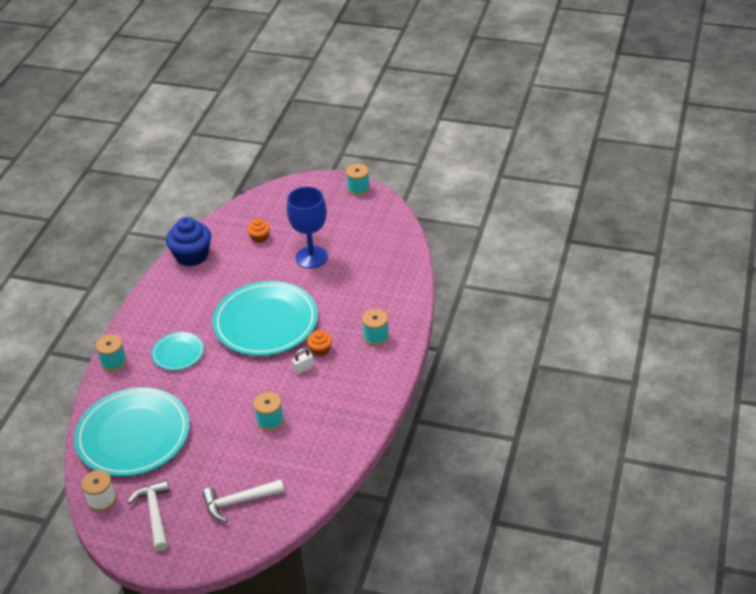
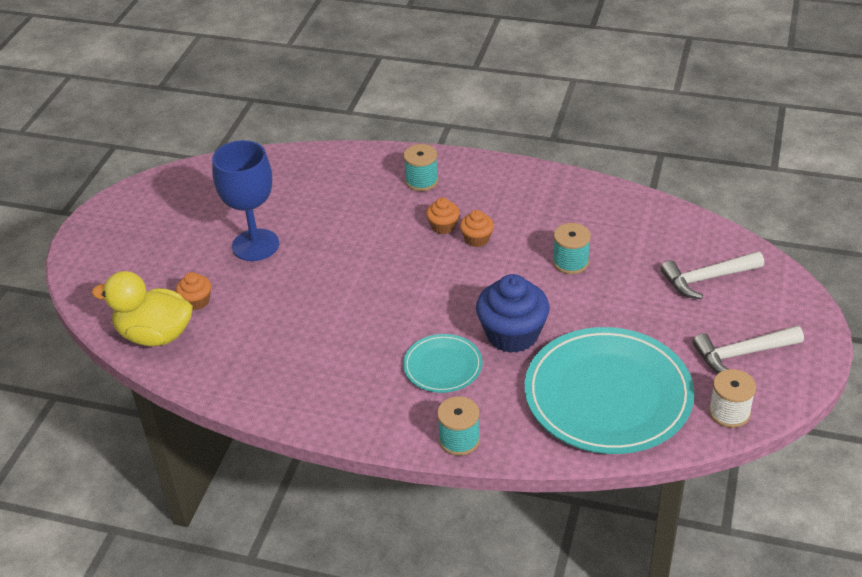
camera: 90 degrees left, 0 degrees up
blue cupcake [166,217,211,267] -> blue cupcake moved to [476,274,549,353]
white hammer [202,479,284,522] -> white hammer turned 90 degrees clockwise [661,251,764,299]
turquoise plate [212,281,318,356] -> none
white padlock [292,348,314,374] -> orange cupcake [460,210,494,247]
turquoise spool [346,164,370,196] -> none
none -> yellow duck [92,271,193,346]

